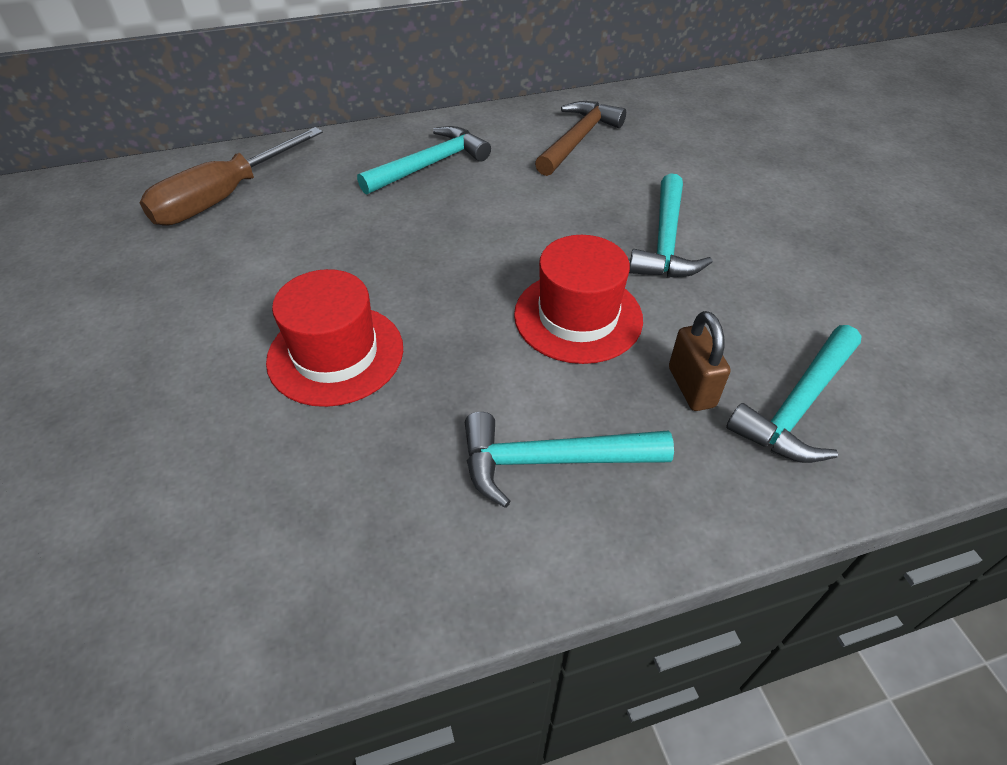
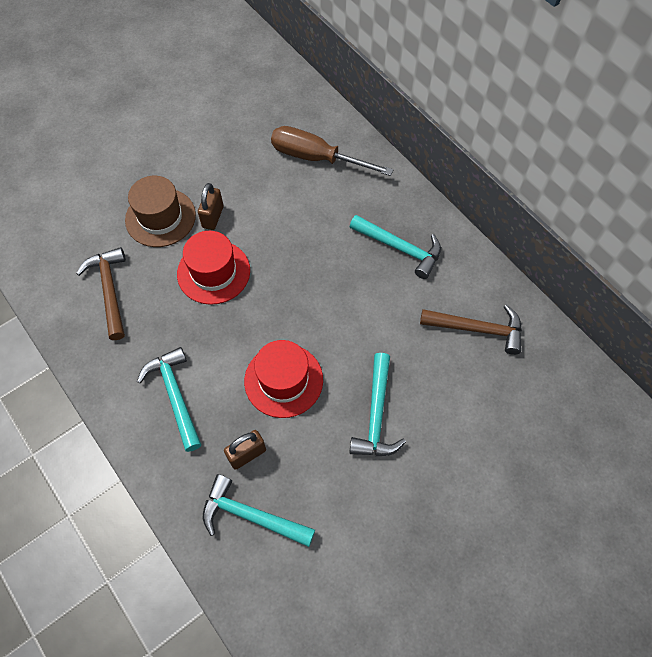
camera: 70 degrees right, 15 degrees up
turquoise hammer [629,173,713,278] -> turquoise hammer turned 75 degrees counterclockwise [349,353,406,456]
none -> brown hammer [76,247,126,340]
none -> brown hat [125,176,196,247]
none -> brown padlock [198,183,224,230]

